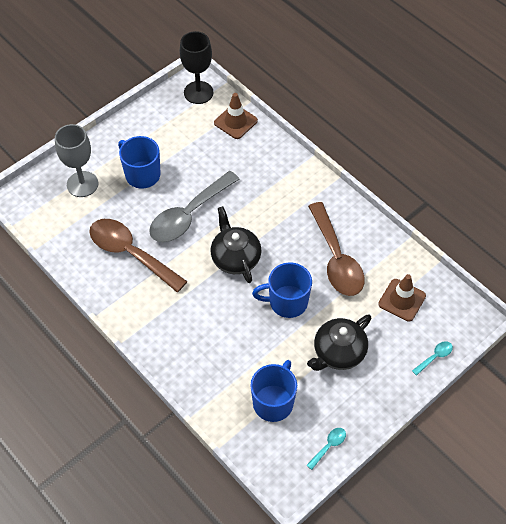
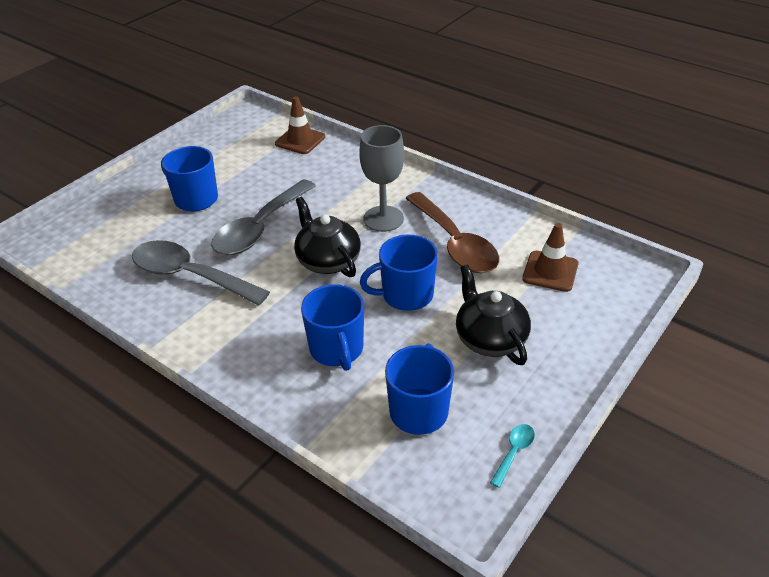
camera: 10 degrees left, 15 degrees down
grey goblet [55,124,98,197] -> grey goblet moved to [359,125,404,232]
brown spoon [89,219,188,292] -> grey spoon [132,240,270,305]
black goblet [180,31,213,104] -> none
black teapot [307,314,372,371] -> black teapot turned 120 degrees clockwise [456,264,531,365]
turquoise spoon [412,341,453,376] -> none
none -> blue mug [301,284,364,371]

